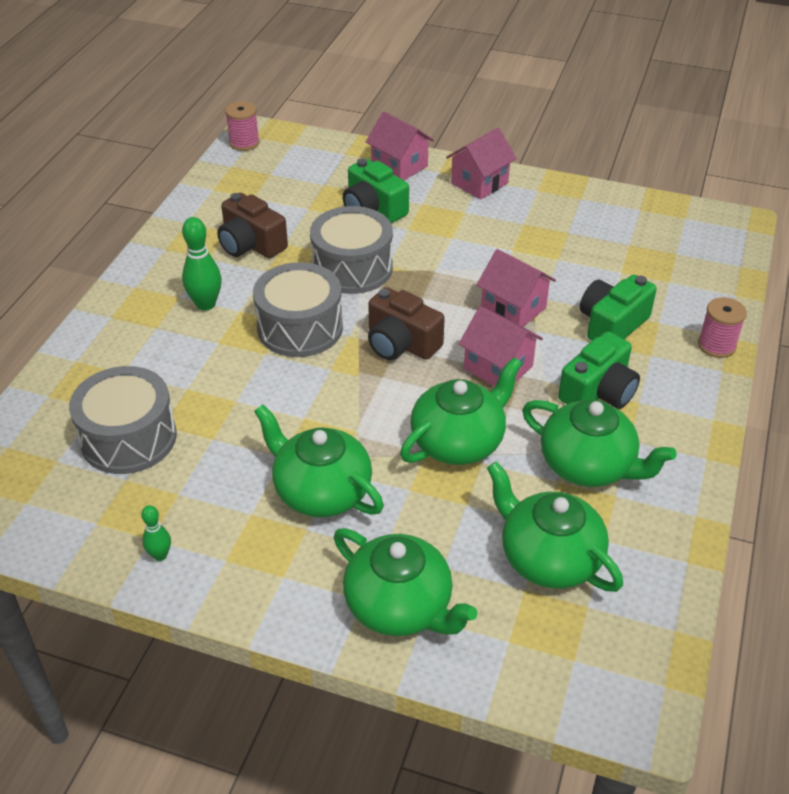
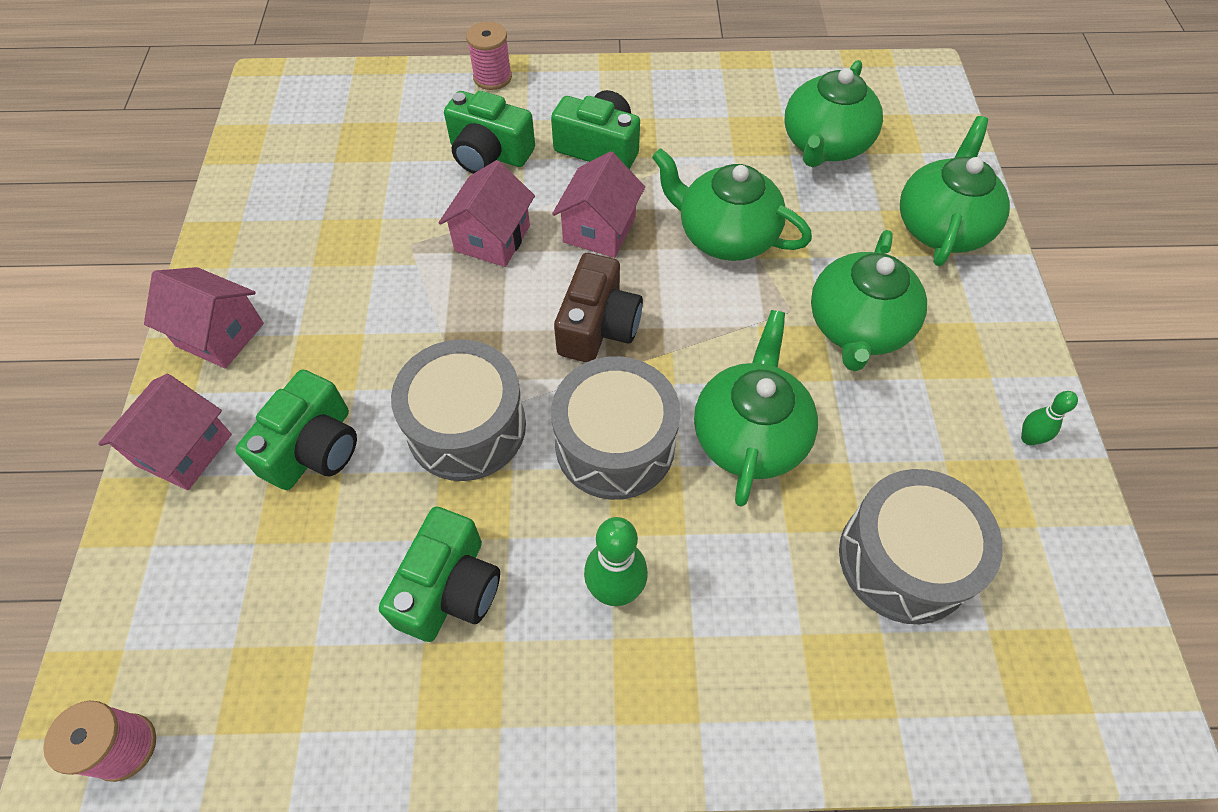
camera: 110 degrees left, 15 degrees up
brown camera [217,193,288,258] -> green camera [379,507,500,642]
green teapot [522,399,677,487] -> green teapot moved to [694,310,818,507]

